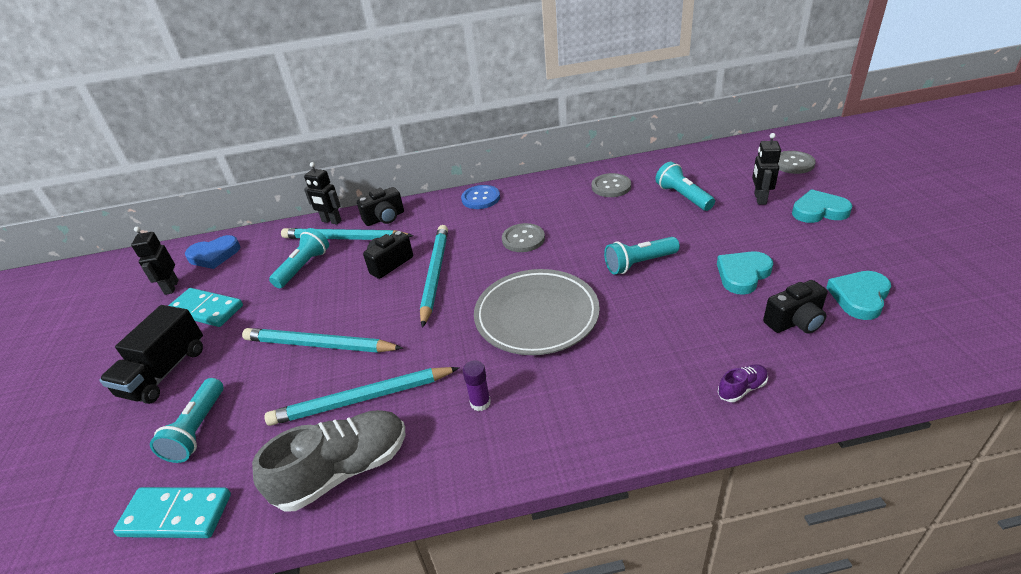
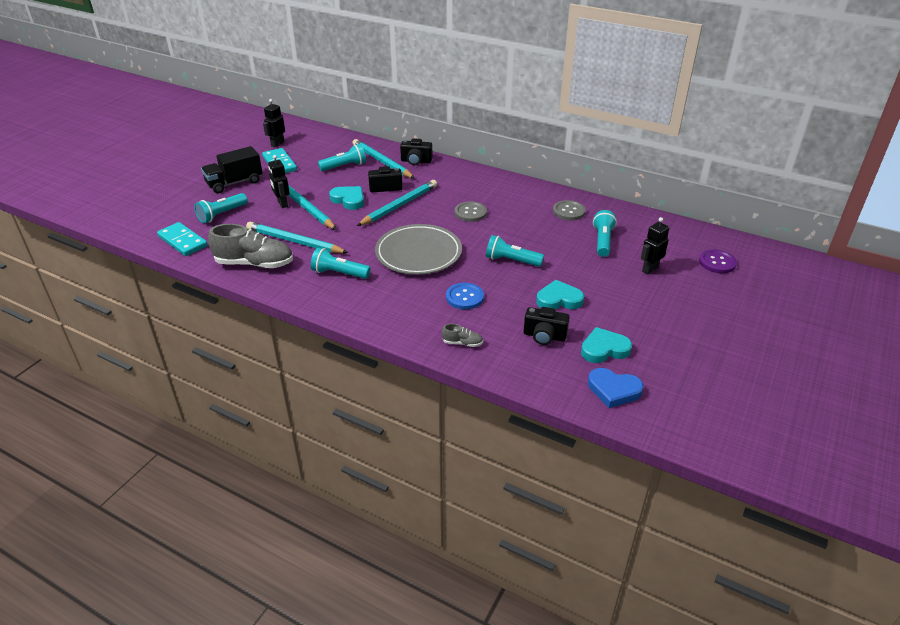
camera: 35 degrees right, 0 degrees up
blue heart [185,235,240,269] -> blue heart moved to [588,368,644,408]
black robot [304,162,342,225] -> black robot moved to [268,155,290,208]
blue button [461,185,500,209] -> blue button moved to [446,283,484,309]
purple glue stick [463,360,491,411] -> turquoise flashlight [311,248,371,279]
purple shoe [718,364,768,402] -> grey shoe [442,324,483,347]
grey button [778,151,816,174] -> purple button [699,249,737,273]
turquoise heart [792,189,853,223] -> turquoise heart moved to [329,186,364,210]

